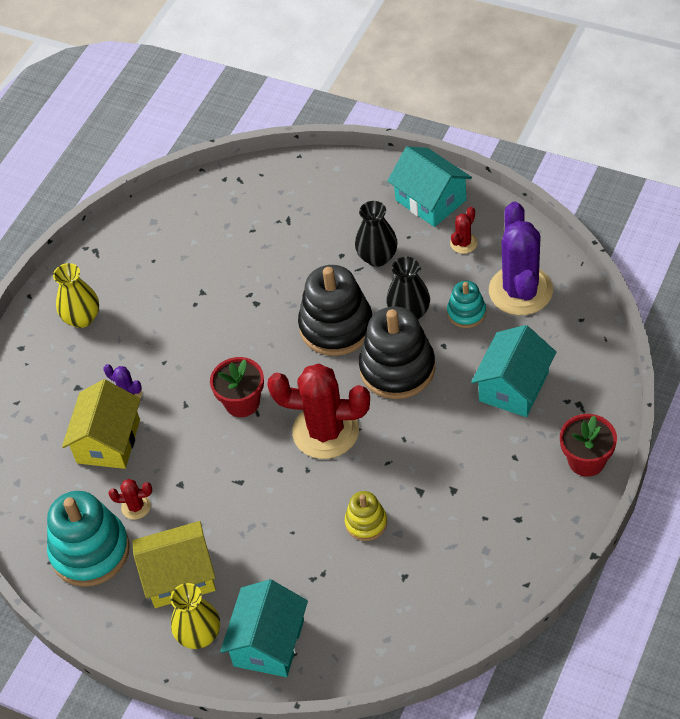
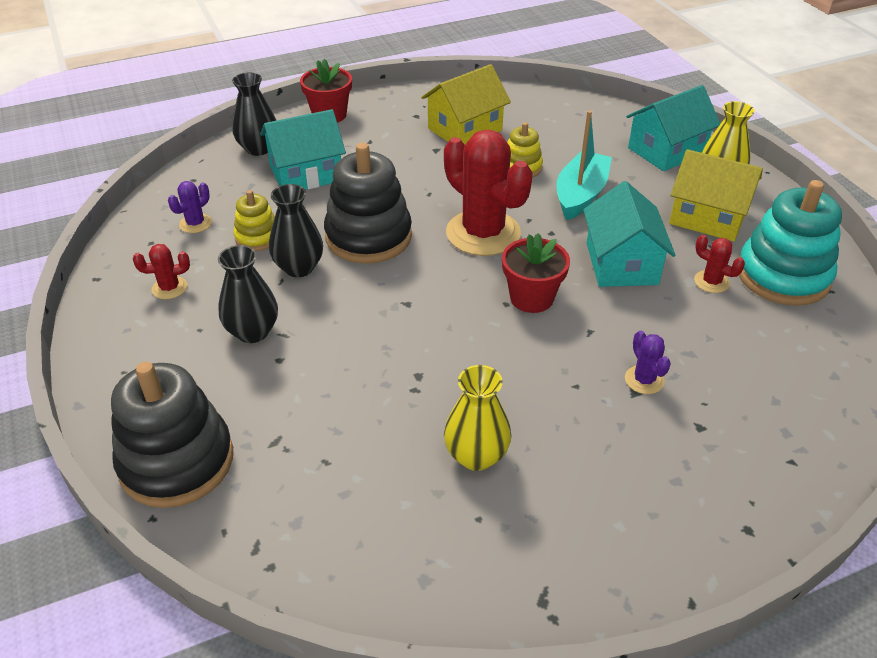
camera: 145 degrees left, 10 degrees down
yellow vase [53,263,99,328] -> yellow vase moved to [444,365,511,471]
yellow house [62,379,141,469] -> yellow house moved to [421,64,511,145]
black stacking toy [298,265,372,356] -> black stacking toy moved to [111,362,233,508]
turquoise house [387,146,472,227] -> turquoise house moved to [583,181,675,287]
turquoise stacking toy [447,281,486,328] -> yellow stacking toy [233,190,275,251]
purple cactus [489,202,553,315] -> purple cactus [168,181,212,233], size x0.44
none -> black vase [232,73,276,156]
none -> turquoise boat [556,110,612,220]

